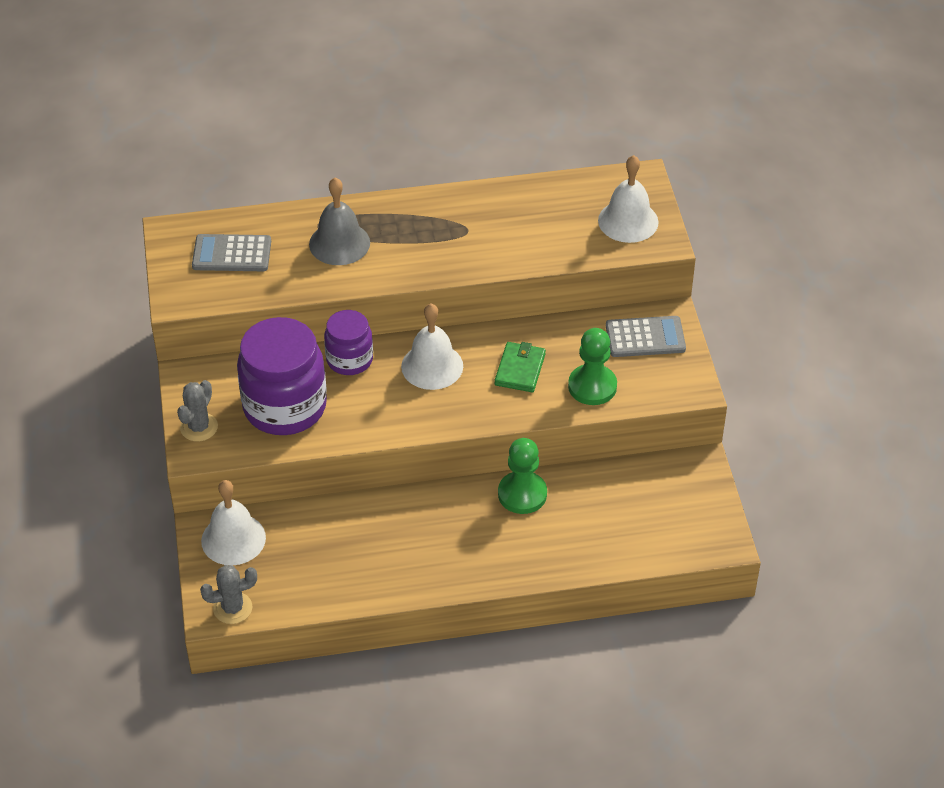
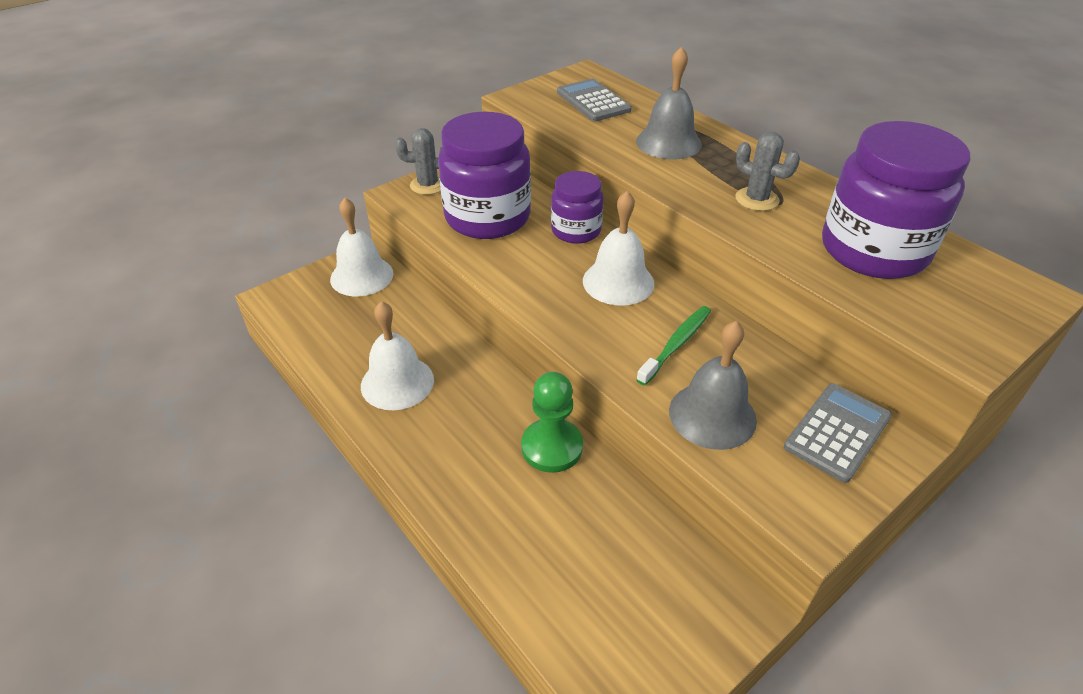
camera: 60 degrees right, 5 degrees down
grey cactus [200,565,257,624] -> grey cactus moved to [735,131,800,211]
green wallet [495,342,546,392] -> green toothbrush [636,306,711,386]
green pawn [568,328,617,405] -> grey bell [669,321,757,450]
white bell [598,155,659,243] -> white bell moved to [361,301,434,410]
grey calculator [606,316,686,357] -> grey calculator turned 105 degrees counterclockwise [784,383,892,483]
none -> purple jar [822,121,970,279]

